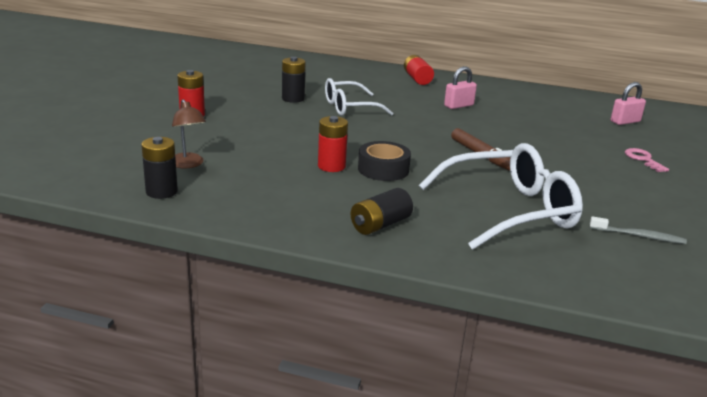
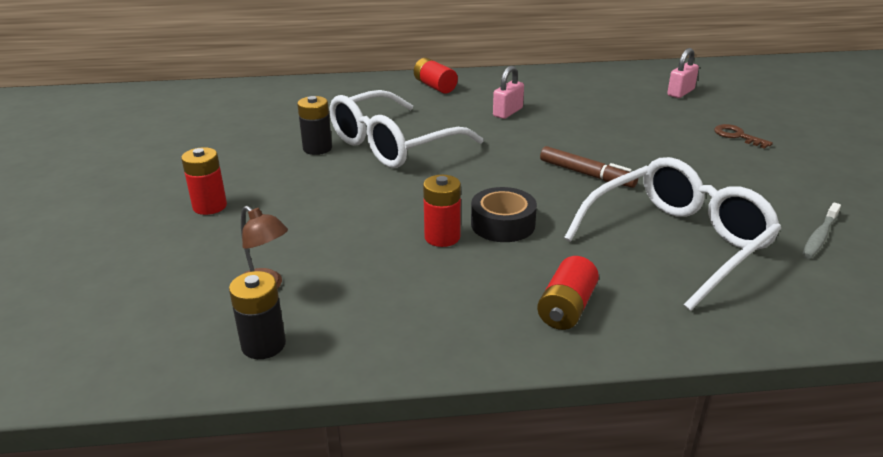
camera: 20 degrees left, 5 degrees up
white glasses [325,78,393,116] -> white glasses [330,90,484,168], size x1.58
black battery [351,188,413,235] -> red battery [537,256,599,330]
grey toothbrush [590,216,687,244] -> grey toothbrush turned 135 degrees clockwise [802,202,841,259]
pink key [625,148,669,172] -> brown key [714,124,773,149]

